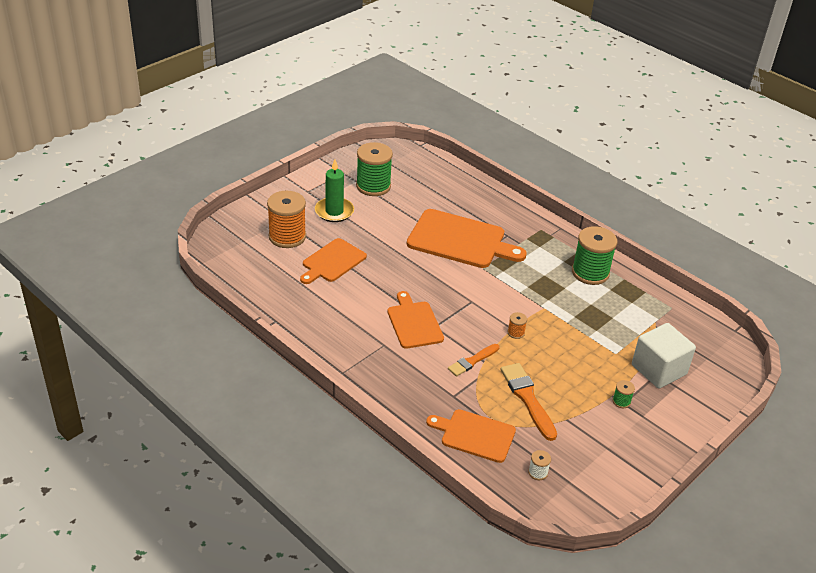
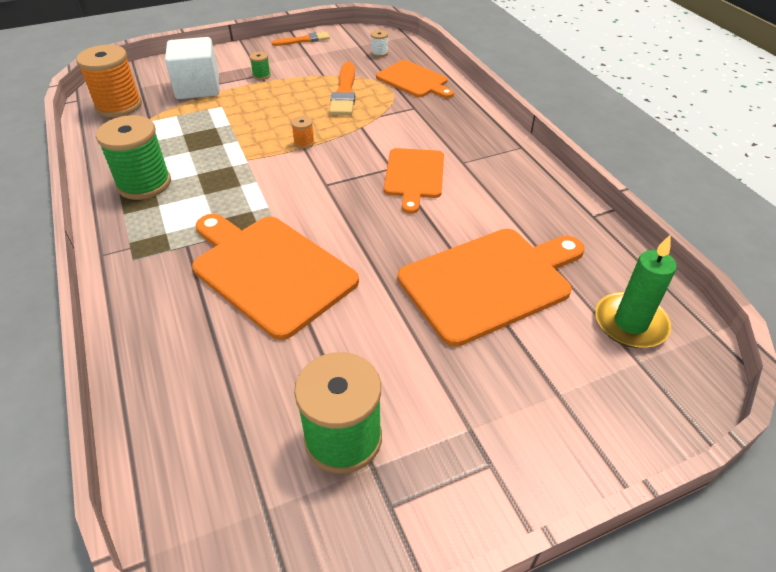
camera: 155 degrees left, 5 degrees up
orange spool [267,191,306,248] -> orange spool moved to [76,45,142,117]
orange cutting board [300,238,367,284] -> orange cutting board [398,229,585,347], size x1.61
green candle [315,159,354,222] -> green candle moved to [595,235,677,348]
orange brush [448,344,500,377] -> orange brush moved to [271,32,330,46]

